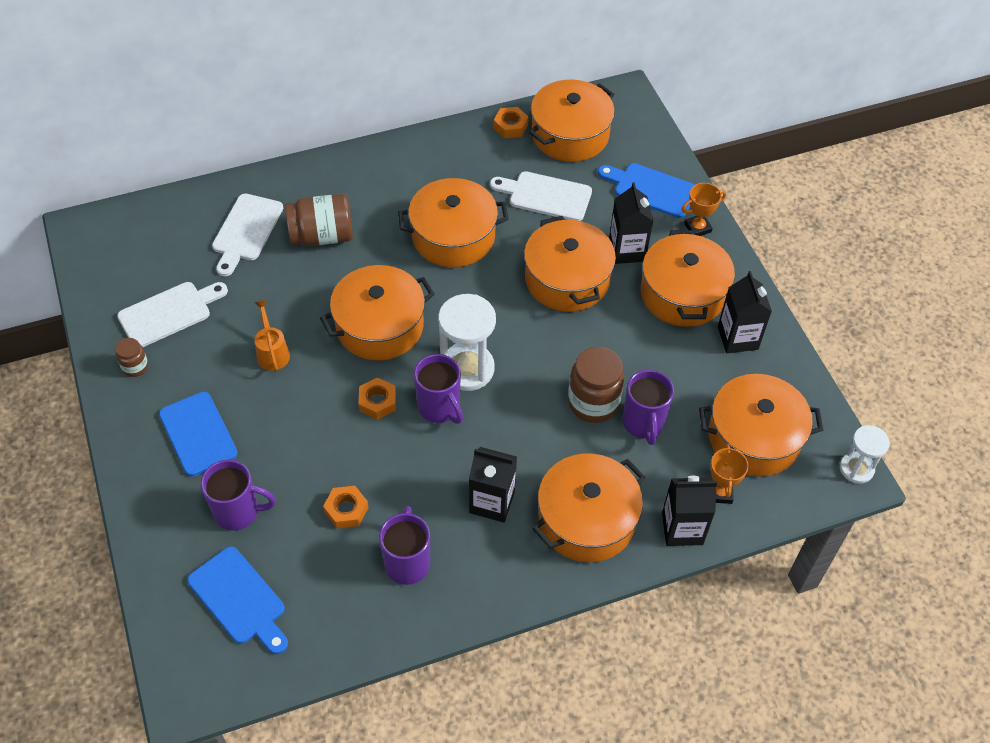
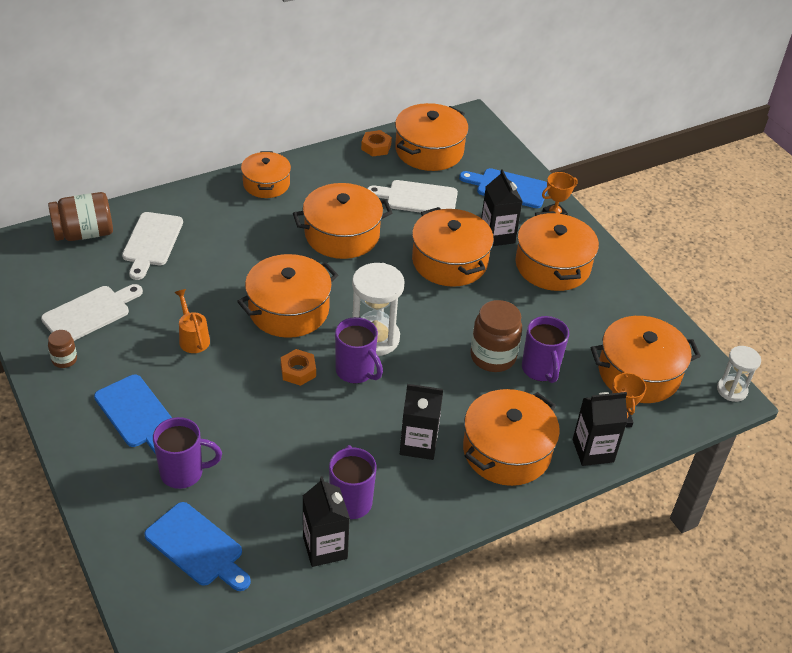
camera: 10 degrees left, 10 degrees down
brown jar [285,194,353,246] -> brown jar moved to [48,192,113,241]
orange nut [323,486,369,529] -> none
black carton [718,271,772,353] -> black carton moved to [303,476,350,567]
none -> orange pot [241,151,291,198]

